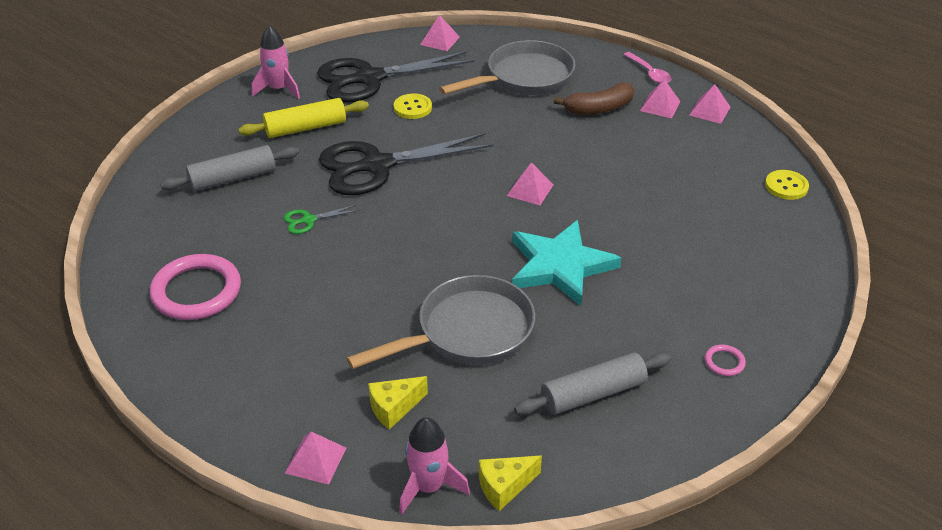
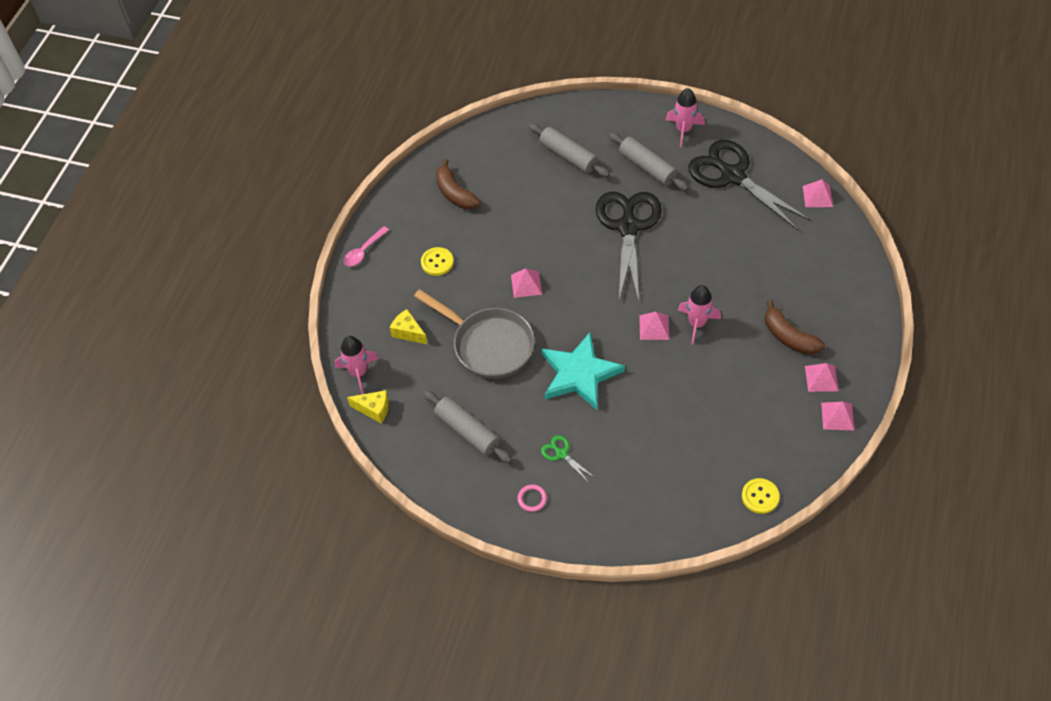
camera: 70 degrees right, 15 degrees up
pink ring [150,254,241,320] -> brown banana [436,159,480,209]
yellow rolling pin [238,98,369,138] -> grey rolling pin [609,132,689,191]
green scissors [284,205,360,234] -> green scissors moved to [541,435,595,483]
pink pyramid [285,432,346,485] -> pink pyramid moved to [511,268,542,298]
black scissors [319,133,494,195] -> black scissors turned 45 degrees clockwise [596,192,662,302]
yellow button [394,94,432,119] -> yellow button moved to [421,247,454,276]
grey pan [439,40,575,95] -> none
yellow cheese [479,456,542,511] -> yellow cheese turned 150 degrees clockwise [347,390,389,423]
pink spoon [623,52,671,83] -> pink spoon moved to [344,226,389,266]
none -> pink rocket [678,285,721,344]

